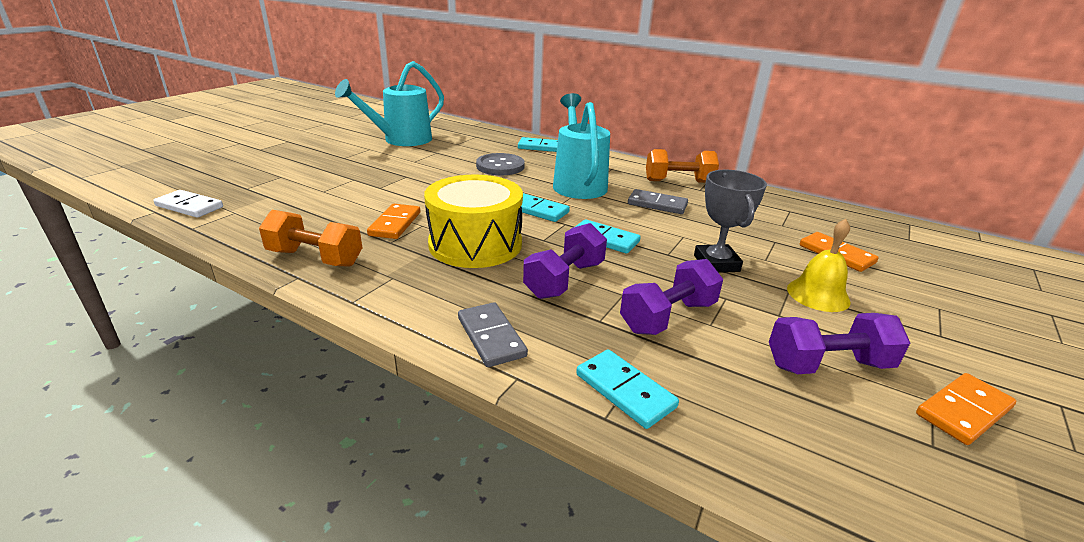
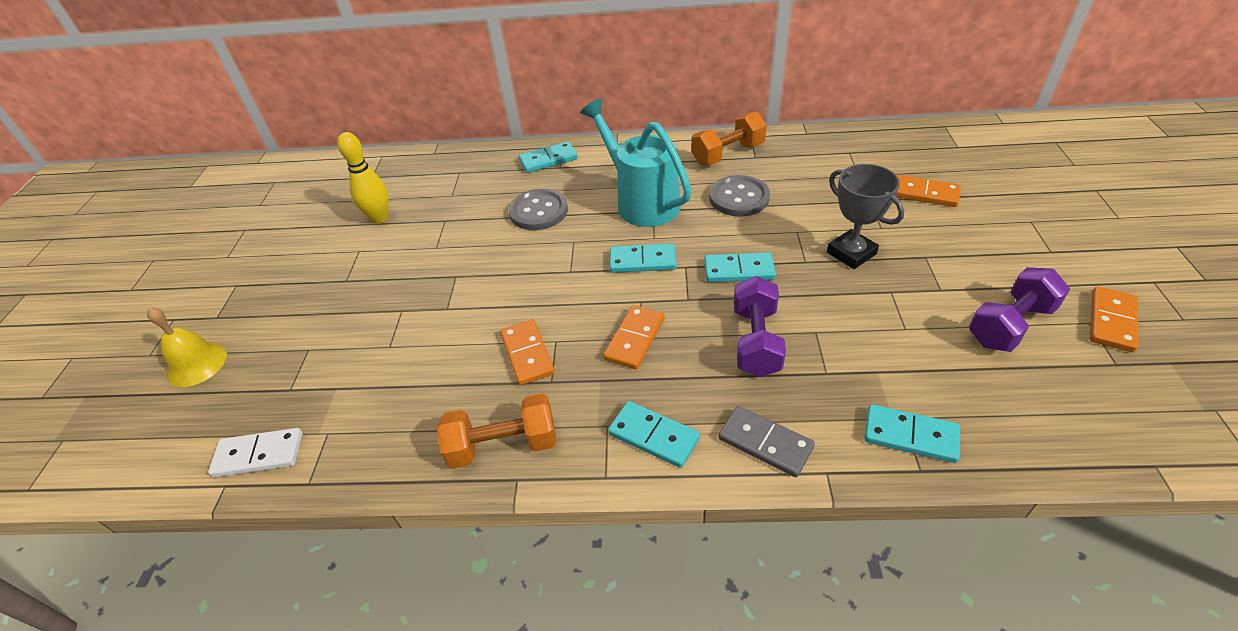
camera: 25 degrees left, 15 degrees up
turquoise watering can [335,61,444,146] -> yellow bowling pin [337,132,389,224]
yellow drum [424,174,523,268] -> orange domino [603,305,665,369]
purple dumbbell [620,259,723,335] -> none
grey domino [628,189,688,214] -> grey button [709,175,770,217]
yellow bell [787,219,851,312] -> yellow bell moved to [147,307,227,387]
none -> turquoise domino [608,401,700,468]

